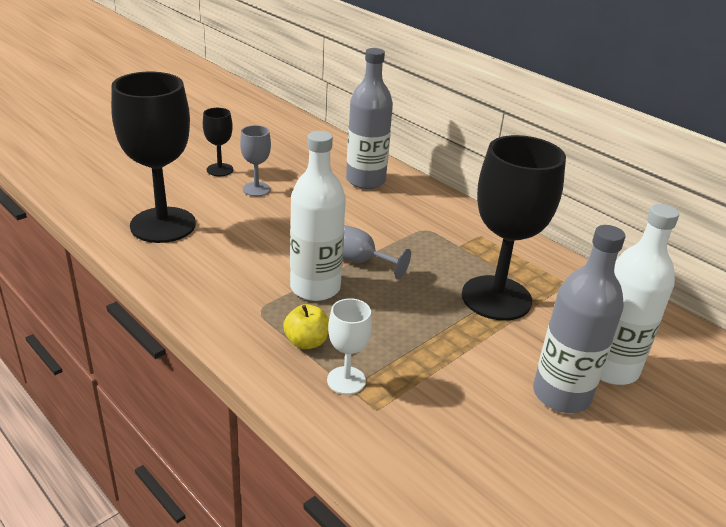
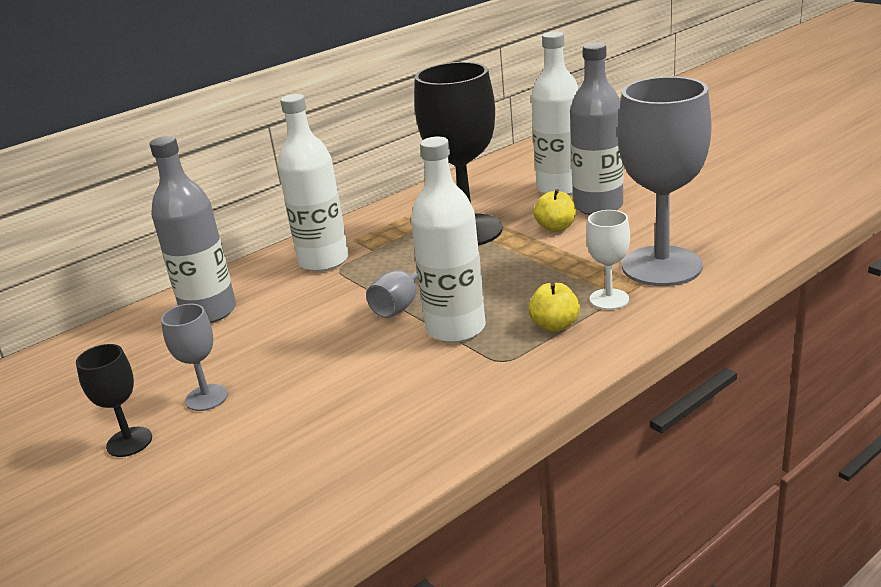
camera: 80 degrees left, 5 degrees down
black goblet [111,72,196,243] -> none
none -> white bottle [278,94,349,272]
none -> yellow apple [534,189,576,232]
none -> grey goblet [618,76,712,286]

